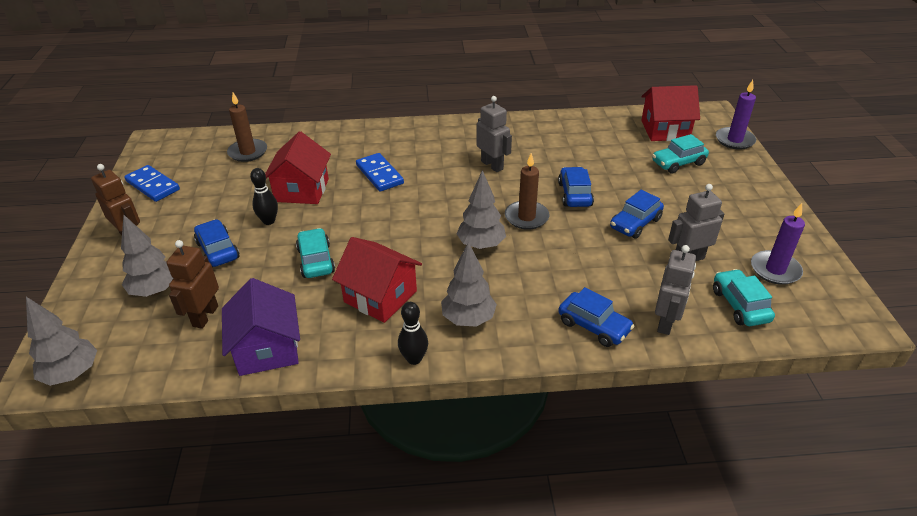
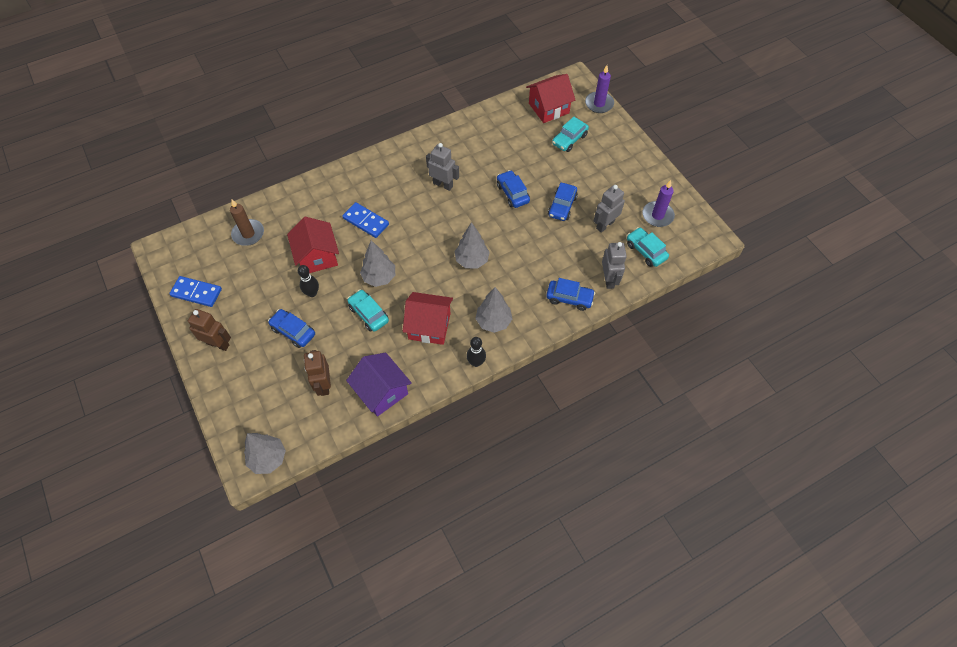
camera: 25 degrees left, 20 degrees up
grey tree [121,215,174,297] -> grey tree moved to [360,240,395,287]
brown candle [505,153,550,230] -> none

